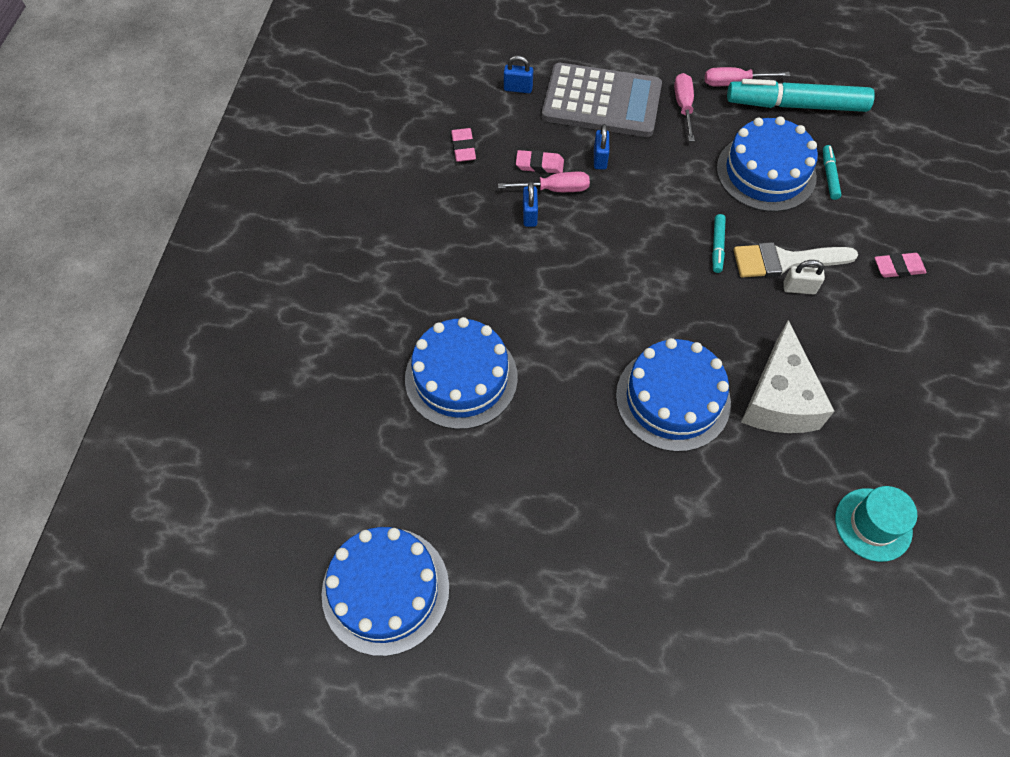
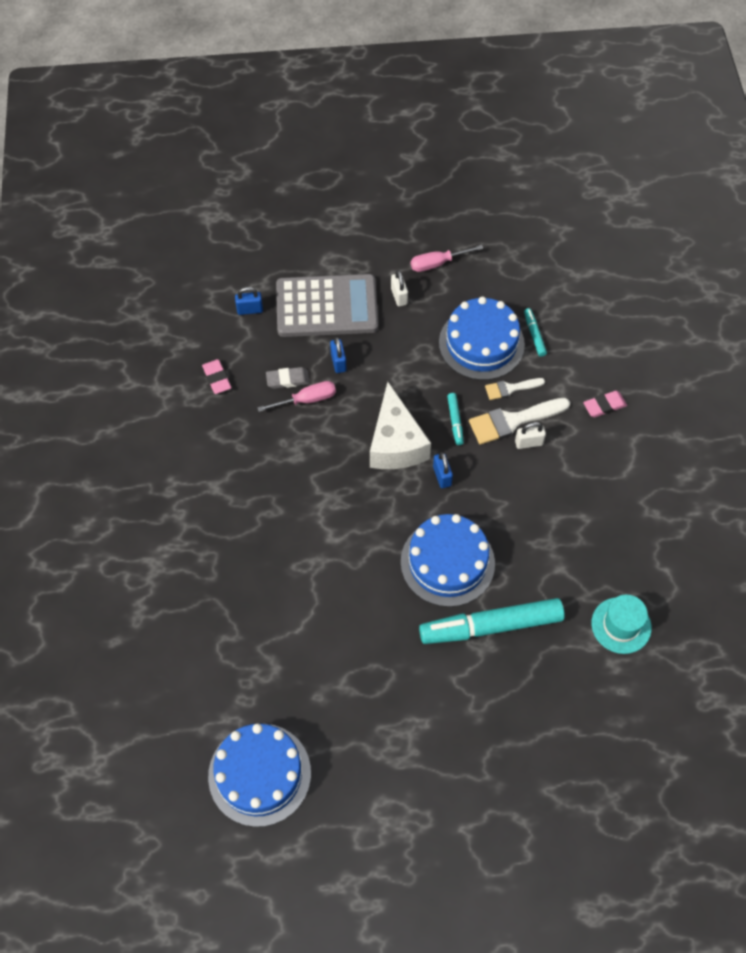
camera: 15 degrees left, 0 degrees up
blue cake [405,317,518,429] -> none
pink eraser [516,150,564,173] -> grey eraser [266,367,310,389]
blue padlock [523,181,538,227] -> blue padlock moved to [433,452,453,488]
pink screwdriver [674,73,695,141] -> white padlock [391,270,408,307]
turquoise marker [727,79,875,112] -> turquoise marker moved to [419,598,565,644]
white cheese [741,320,834,433] -> white cheese moved to [370,382,431,469]
none -> white brush [485,378,545,400]

